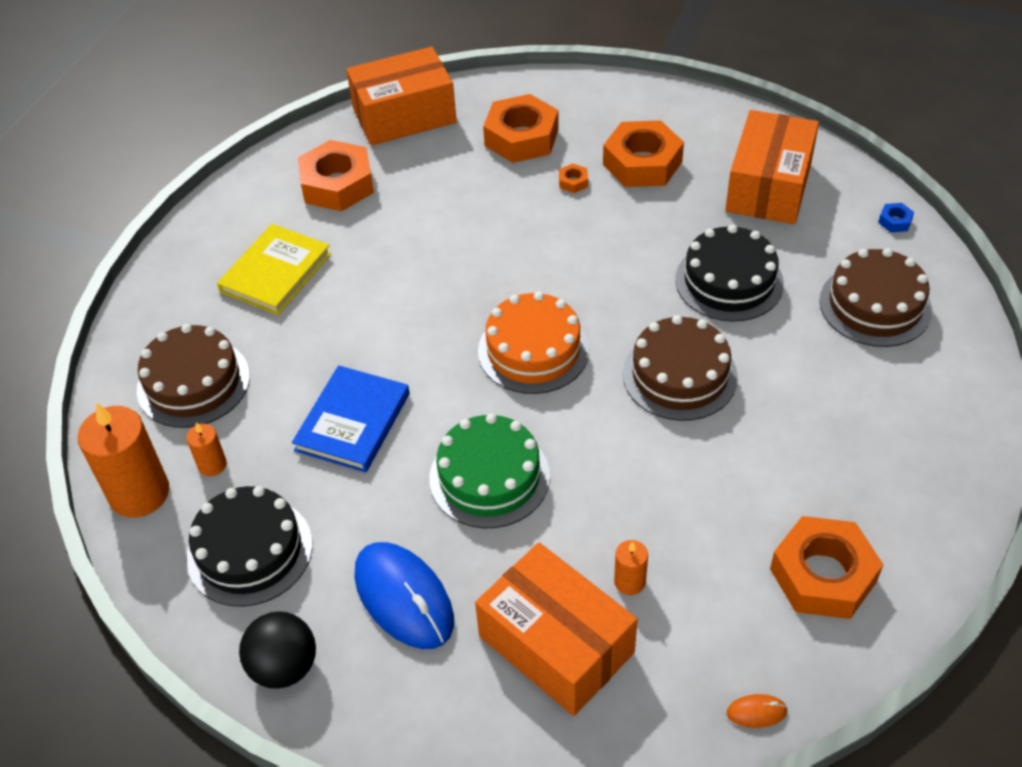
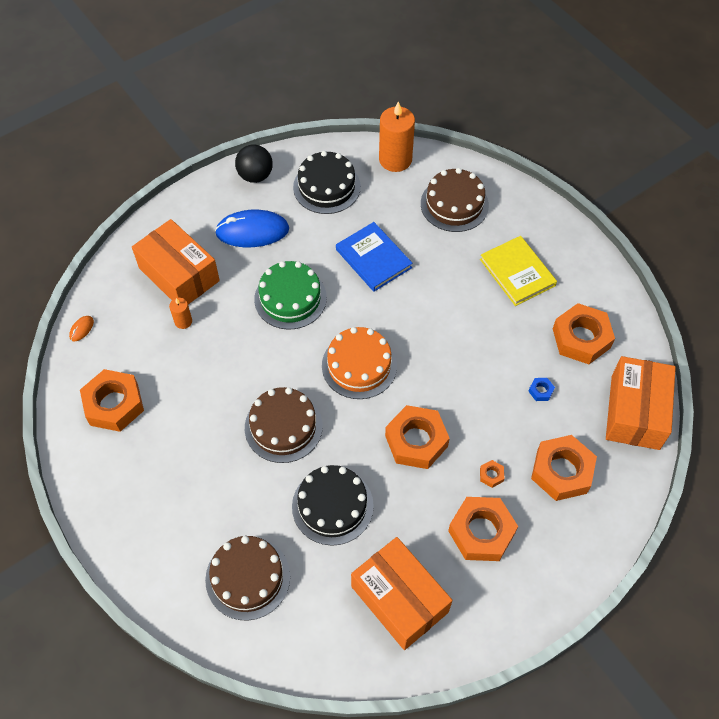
camera: 120 degrees right, 10 degrees up
orange candle [186,423,227,476] -> none
orange box [475,542,638,716] -> orange box turned 60 degrees clockwise [132,219,220,304]
blue nut [878,203,914,232] -> blue nut moved to [528,378,555,401]
none -> orange nut [385,405,450,469]

